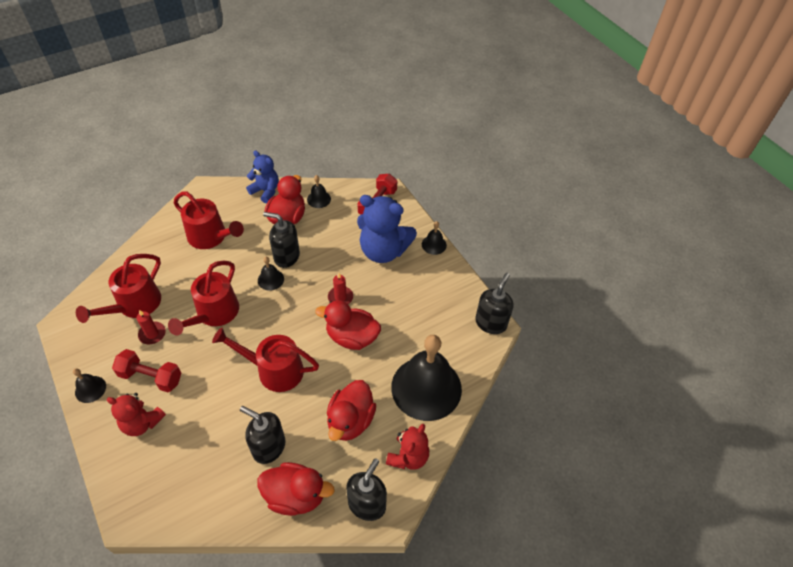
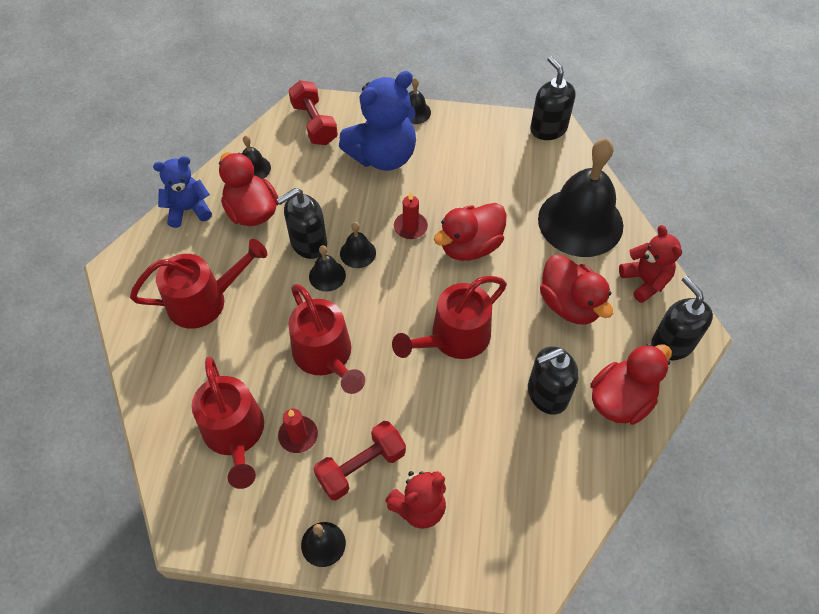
camera: 50 degrees left, 5 degrees up
none -> black bell [340,222,376,268]

